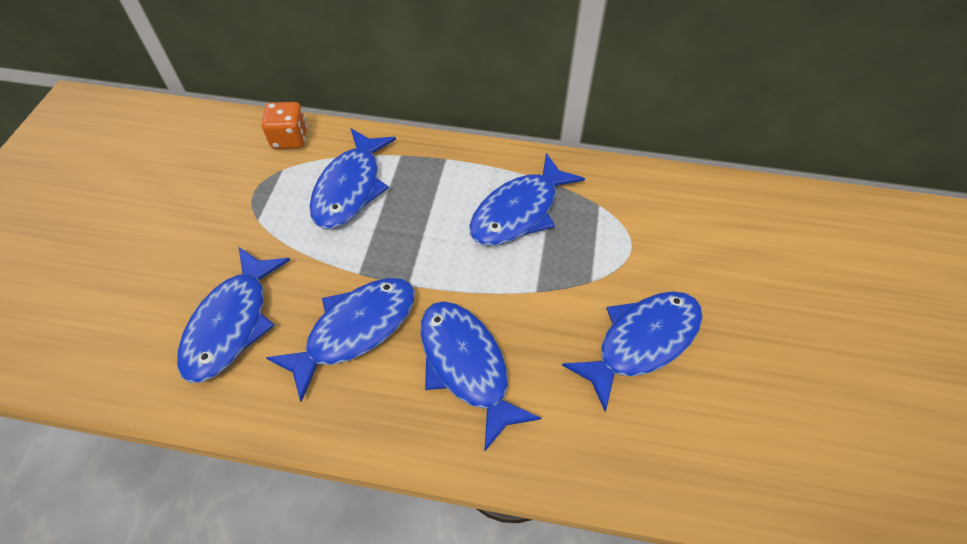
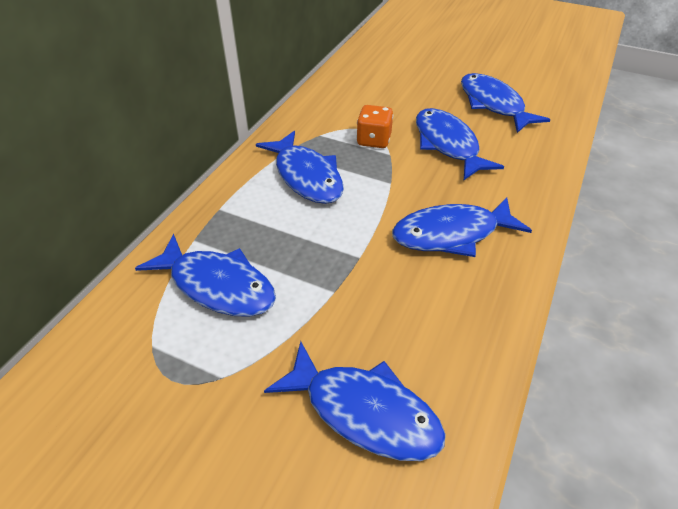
camera: 75 degrees left, 10 degrees down
orange dice [262,102,307,149] -> orange dice moved to [356,105,393,148]
blue fish [266,278,415,402] -> blue fish moved to [461,73,551,133]

